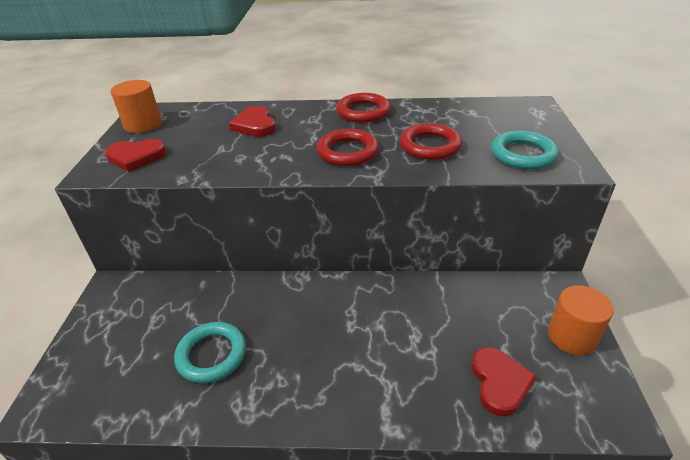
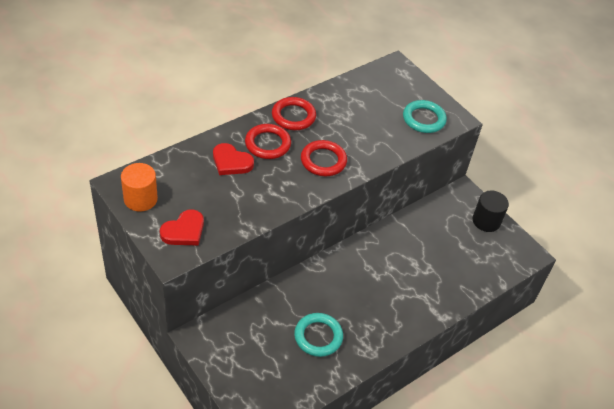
camera: 45 degrees left, 10 degrees up
red ring [400,123,462,160] -> red ring moved to [245,124,291,159]
red heart [472,347,536,416] -> none
orange cylinder [548,285,614,356] -> black cylinder [472,190,509,232]

